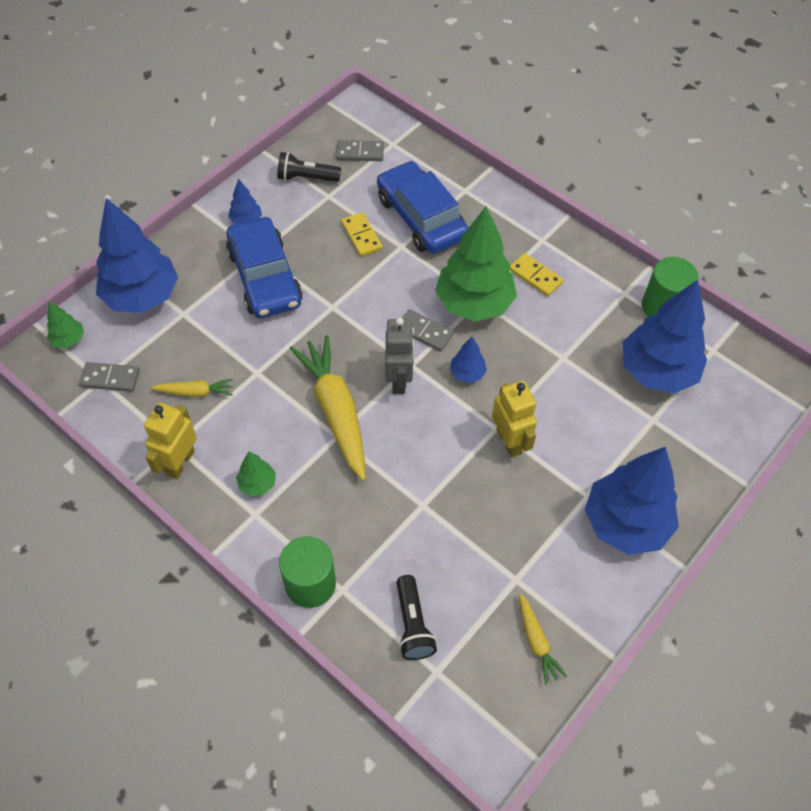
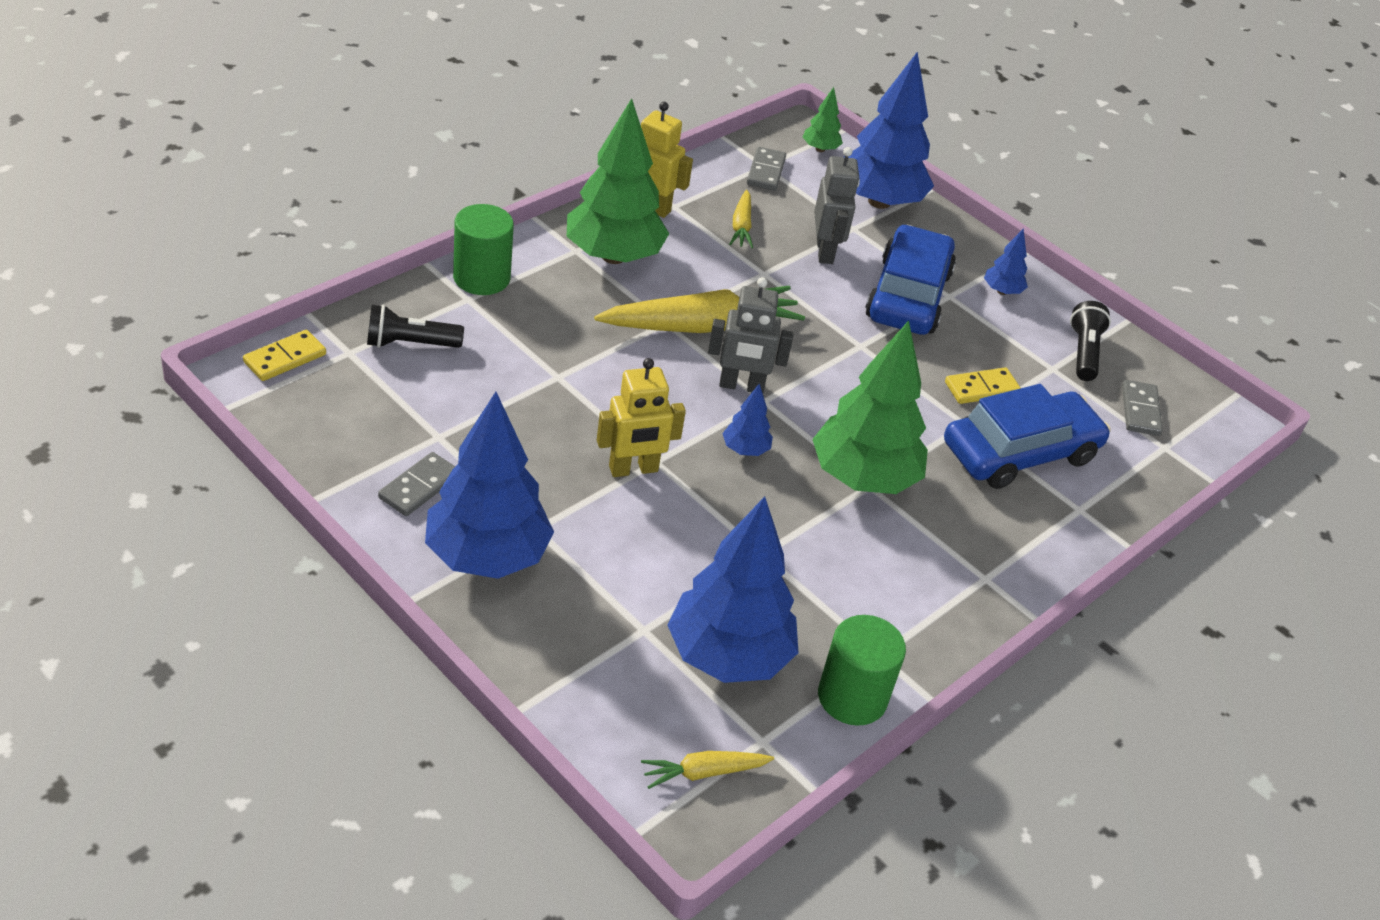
camera: 90 degrees right, 15 degrees down
blue car [226,217,303,318] -> blue car turned 120 degrees clockwise [865,225,956,335]
green tree [236,451,276,496] -> green tree [567,98,669,264], size x2.27
grey domino [402,309,454,352] -> grey domino moved to [378,452,456,516]
yellow domino [510,253,563,297] -> yellow domino moved to [243,330,326,381]
yellow carrot [519,593,567,685] -> yellow carrot moved to [641,751,774,789]
none -> grey robot [814,147,860,264]

